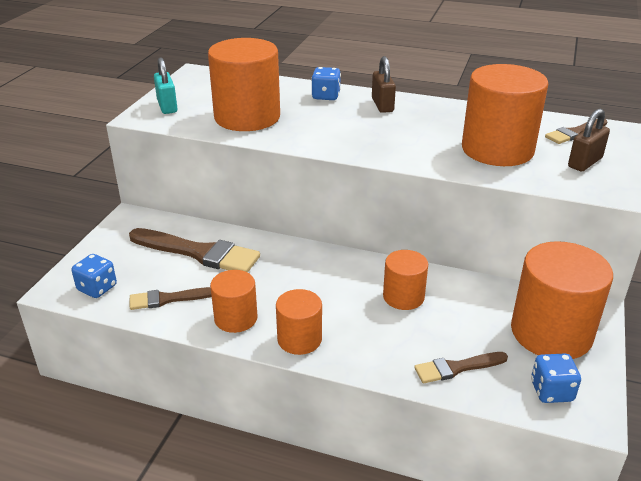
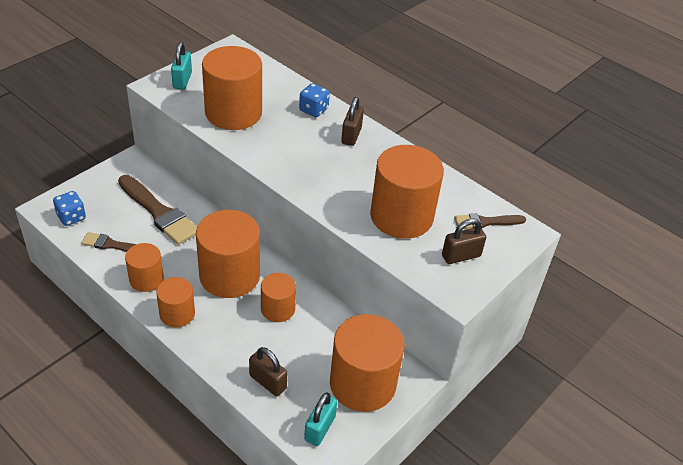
camera: 20 degrees right, 10 degrees up
brown brush [414,352,508,383] -> brown padlock [249,347,287,396]
blue dice [531,353,581,403] -> turquoise padlock [304,392,337,446]
none -> orange cylinder [196,210,260,298]

